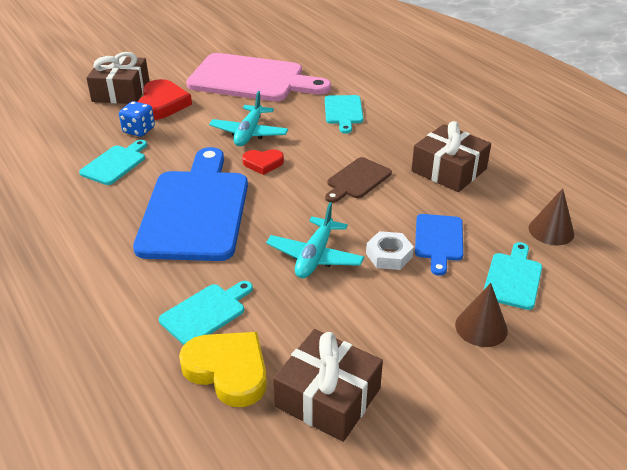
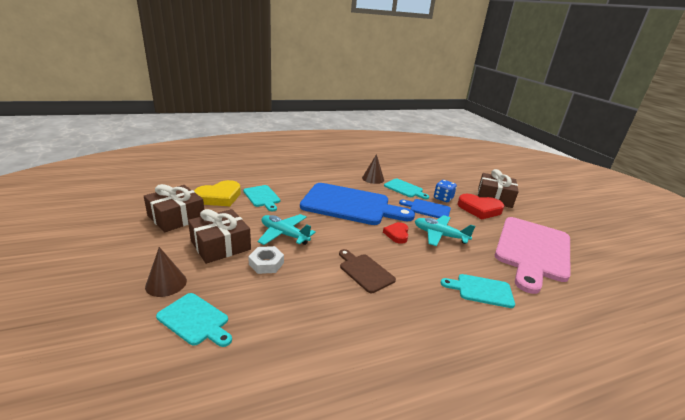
camera: 100 degrees right, 10 degrees down
brown gift [411,121,491,192] -> brown gift moved to [188,209,251,264]
blue cutting board [415,214,463,276] -> blue cutting board moved to [399,199,451,218]
brown cone [529,188,574,245] -> brown cone moved to [362,154,384,184]

